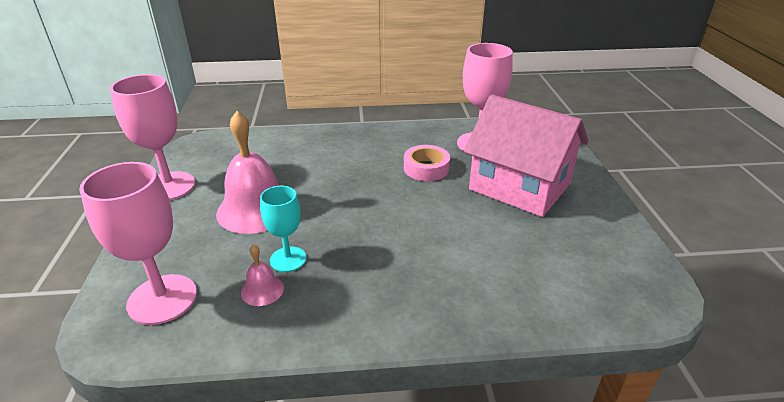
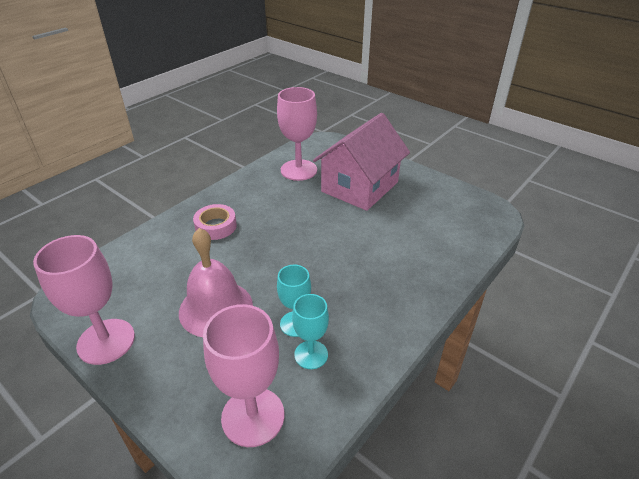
camera: 45 degrees left, 5 degrees up
pink bell [241,244,284,306] -> turquoise goblet [292,294,329,369]
pink tape [404,145,450,181] -> pink tape moved to [193,204,237,240]
pink house [464,94,588,217] -> pink house turned 45 degrees counterclockwise [313,113,410,211]

